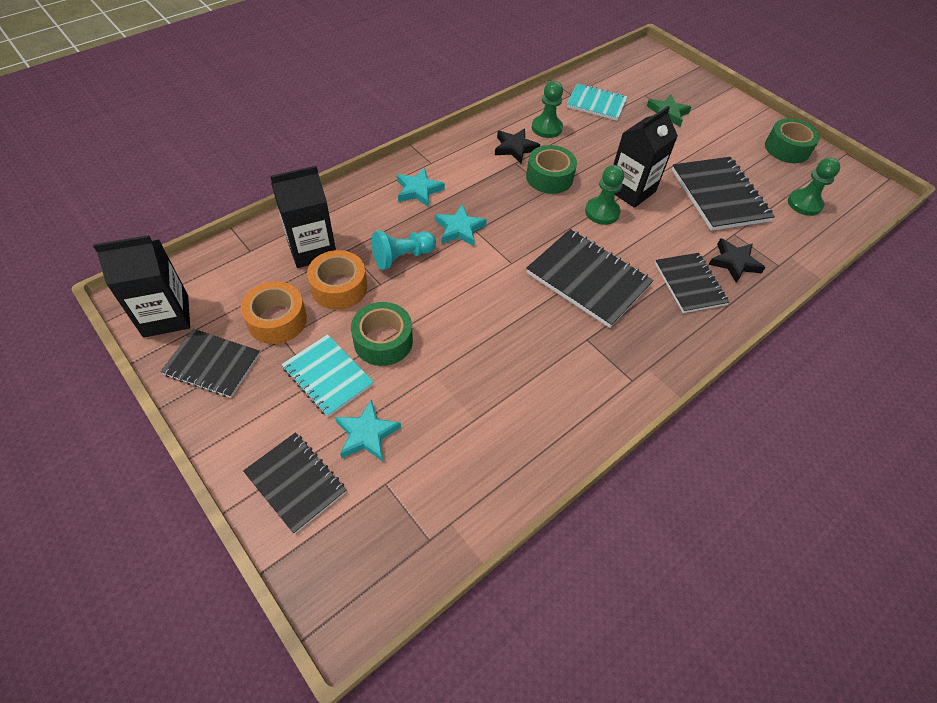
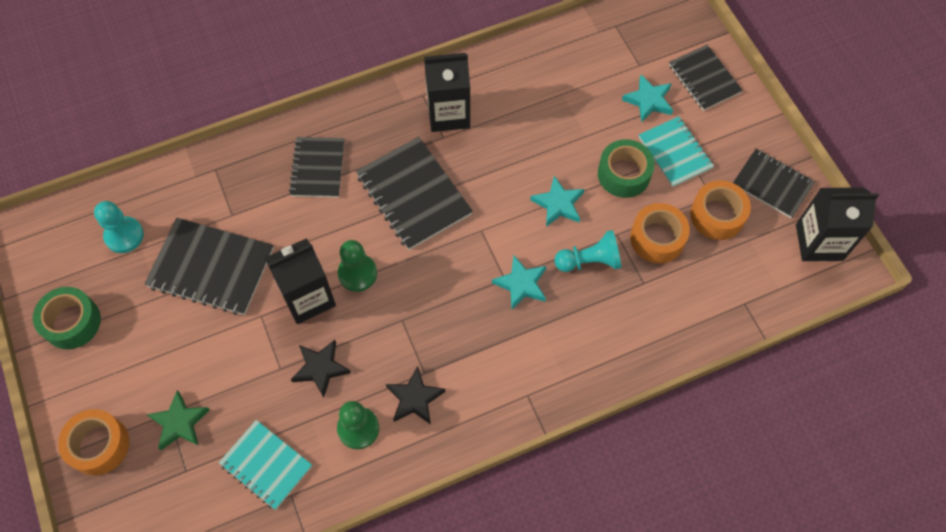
camera: 160 degrees left, 10 degrees up
black carton [270,166,336,268] -> black carton moved to [424,53,470,132]
turquoise star [397,168,445,207] -> turquoise star moved to [530,176,584,227]
green tape [526,145,577,194] -> none
black notebook [672,157,775,231] -> black notebook turned 75 degrees counterclockwise [144,218,274,315]
black star [709,238,766,283] -> black star moved to [291,340,351,397]
green pawn [788,158,840,216] -> turquoise pawn [94,201,144,253]
none -> orange tape [58,409,129,476]

